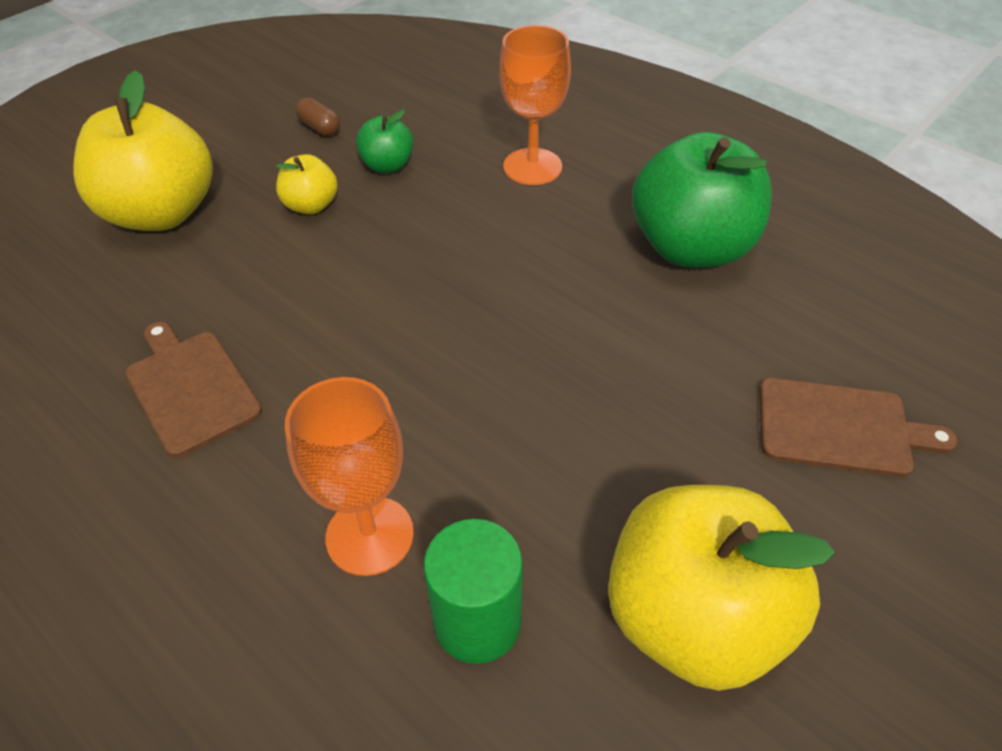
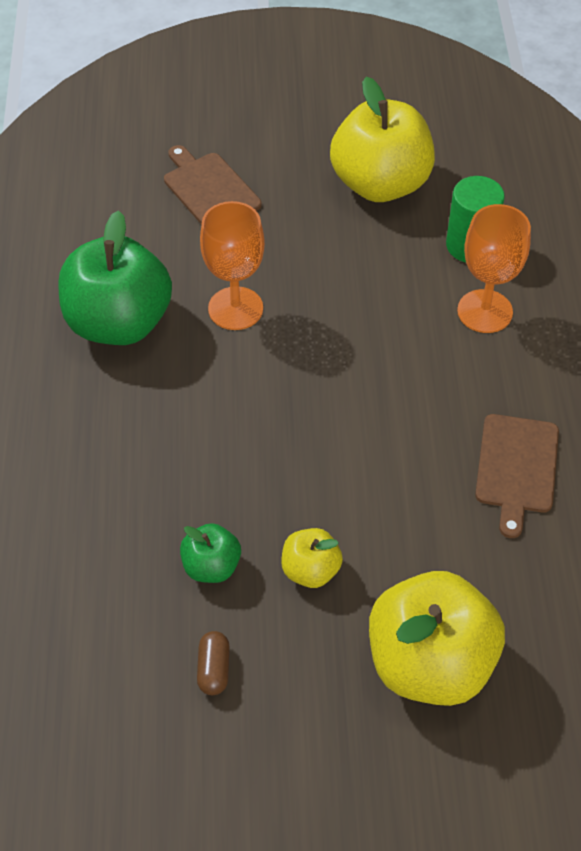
camera: 135 degrees left, 5 degrees up
orange goblet [499,25,571,185] -> orange goblet moved to [200,201,265,330]

